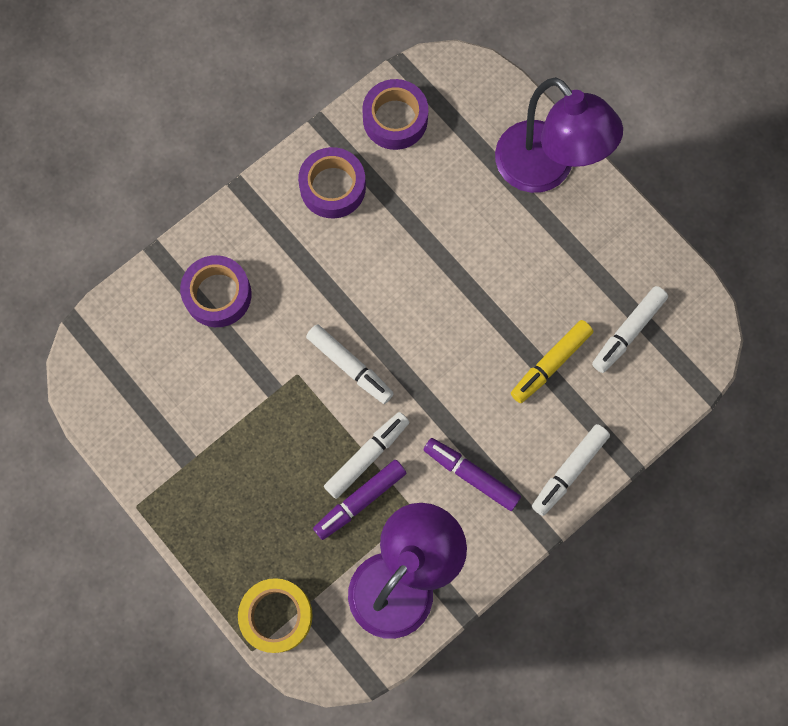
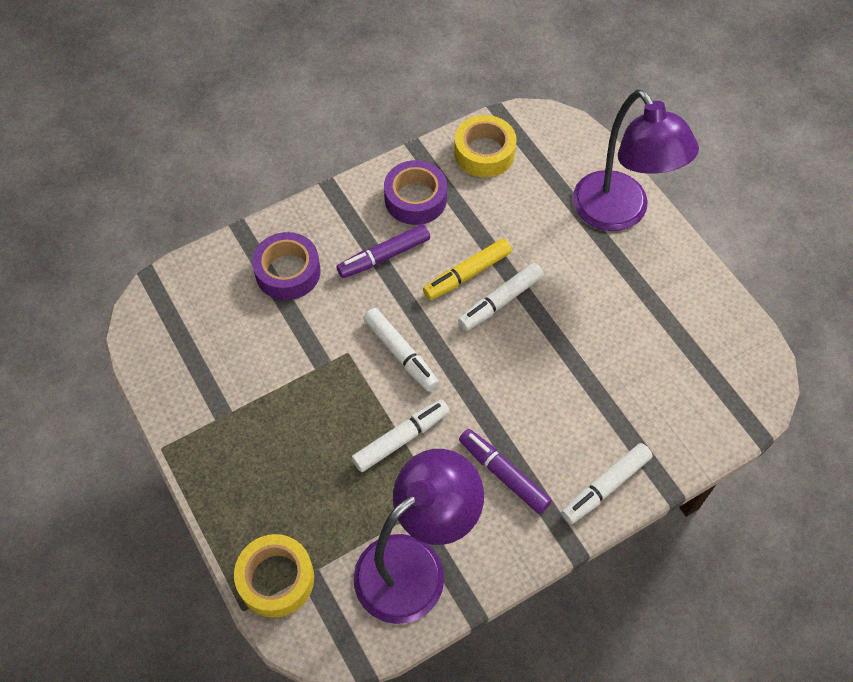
camera: 10 degrees right, 15 degrees down
purple marker [313,460,406,540] -> purple marker moved to [337,224,430,278]
purple tape [362,79,428,150] -> yellow tape [454,115,517,177]
yellow marker [511,320,593,403] -> yellow marker moved to [423,238,512,300]
white marker [592,286,668,373] -> white marker moved to [458,263,544,331]

